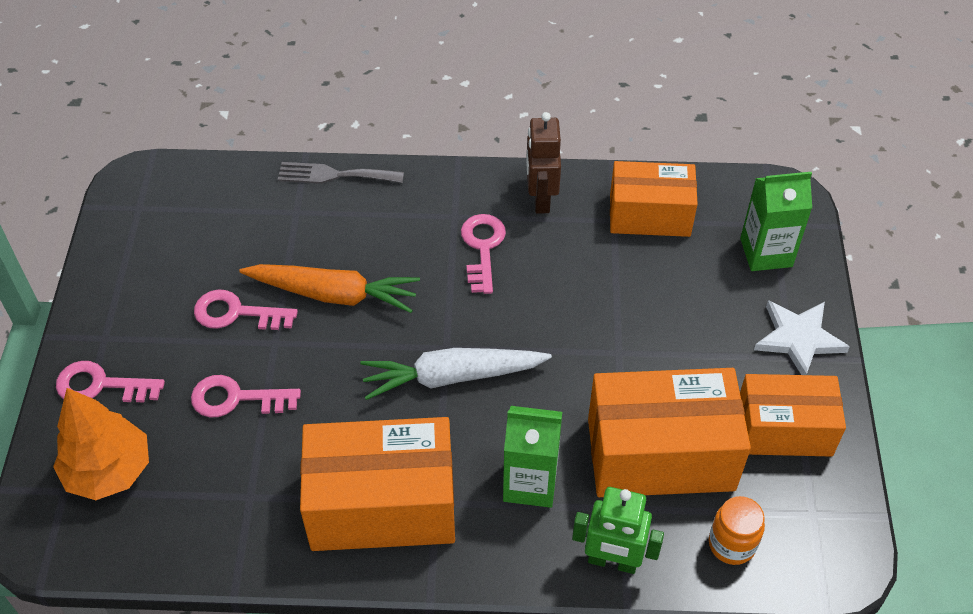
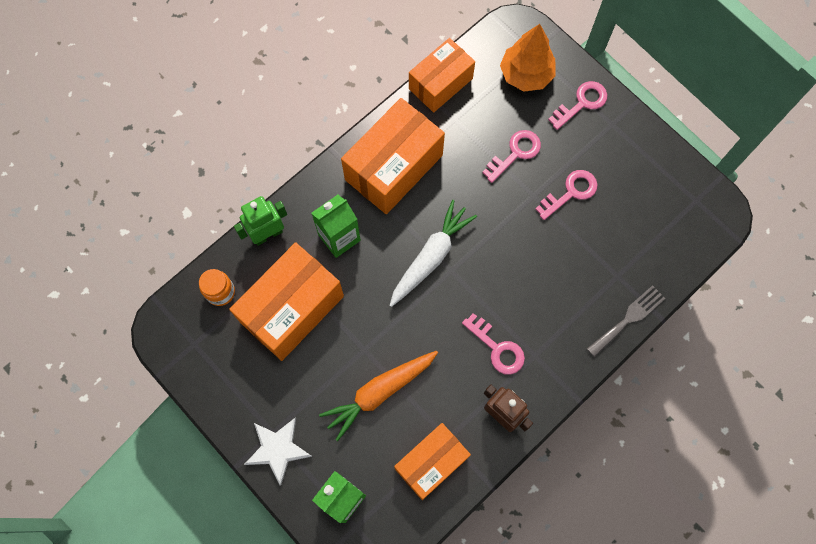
camera: 135 degrees right, 20 degrees up
orange carrot [239,264,420,313] -> orange carrot moved to [319,351,438,441]
orange box [740,374,846,457] -> orange box moved to [409,38,475,113]

